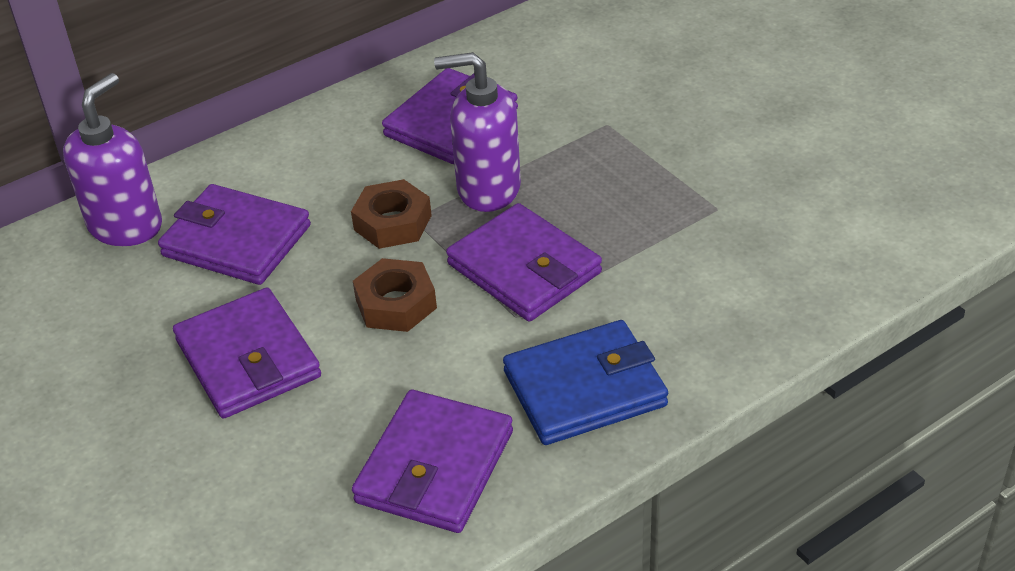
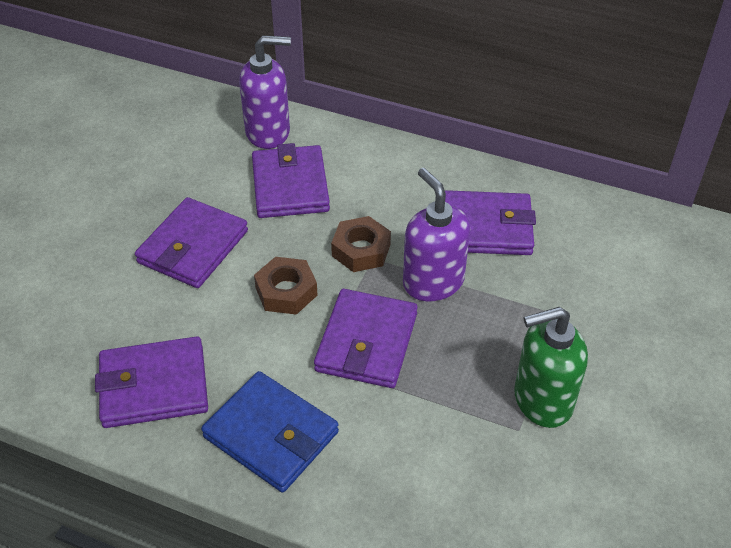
camera: 55 degrees right, 5 degrees up
none -> green soap dispenser [514,307,588,428]

